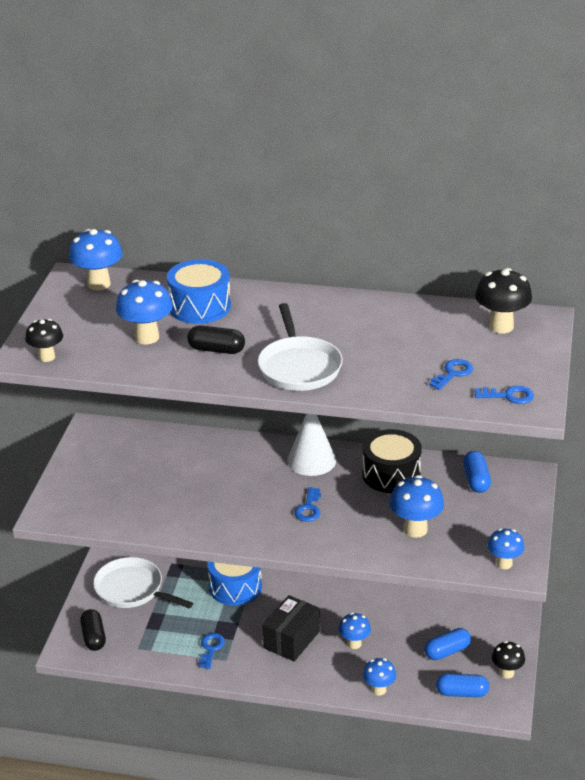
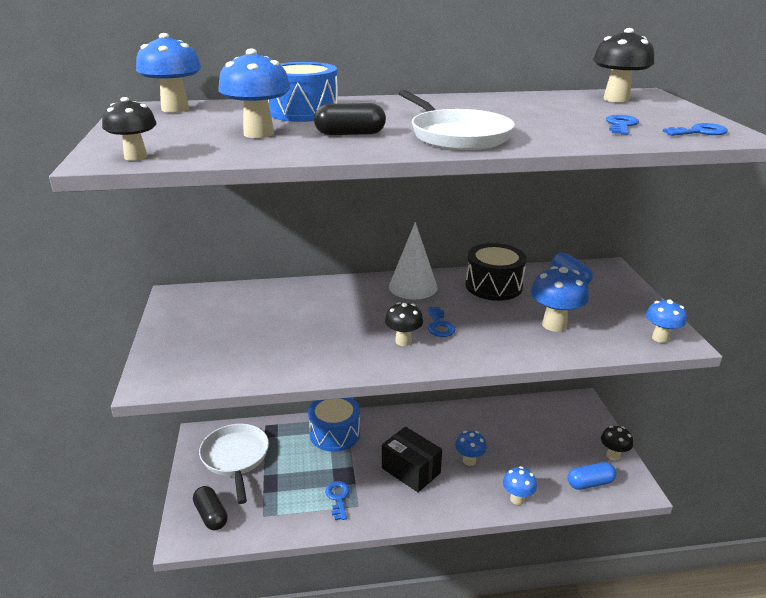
camera: 20 degrees left, 5 degrees down
white pan [93,557,193,609] -> white pan turned 60 degrees clockwise [199,424,269,504]
black box [263,595,320,662] -> black box turned 60 degrees counterclockwise [382,427,442,492]
blue capsule [424,628,471,660] -> none
none -> black mushroom [385,302,423,346]

